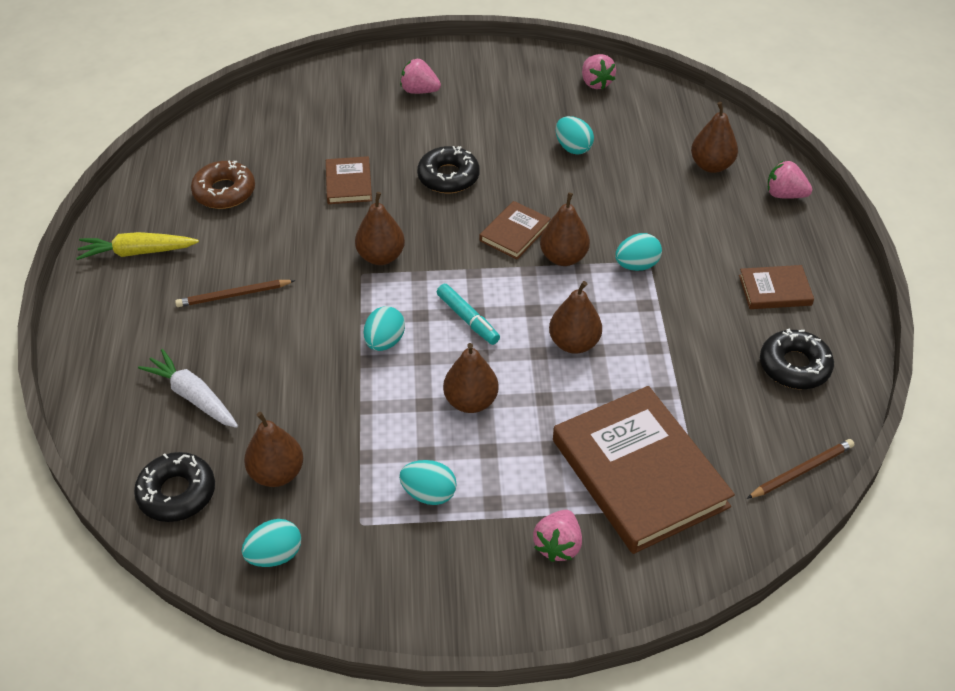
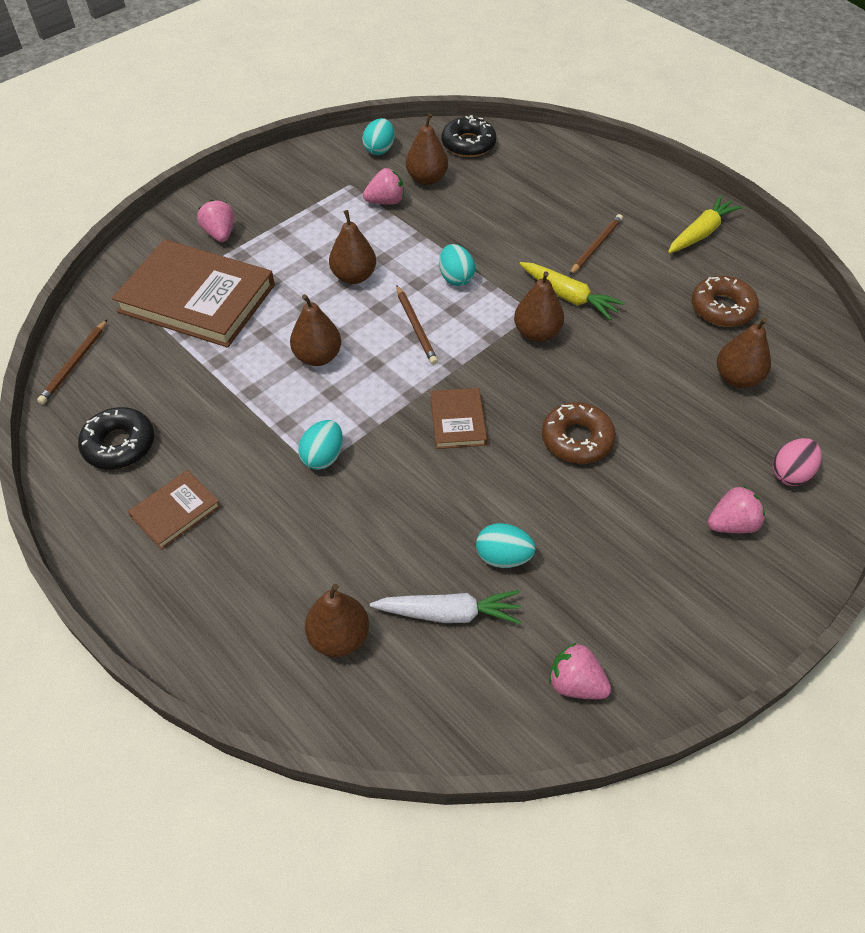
camera: 140 degrees right, 5 degrees up
white carrot [138,349,238,428] -> white carrot moved to [370,590,521,624]
brown book [326,156,372,204] -> none
turquoise egg [399,460,457,505] -> none
black donut [417,146,480,193] -> brown donut [542,402,616,464]
turquoise marker [437,284,500,345] -> brown pencil [396,285,438,365]
brown pear [540,193,590,266] -> brown pear moved to [717,318,771,388]
pink strawberry [767,161,812,199] -> pink strawberry moved to [363,168,404,205]
none -> yellow carrot [519,262,625,320]
none -> pink egg [773,438,822,486]

